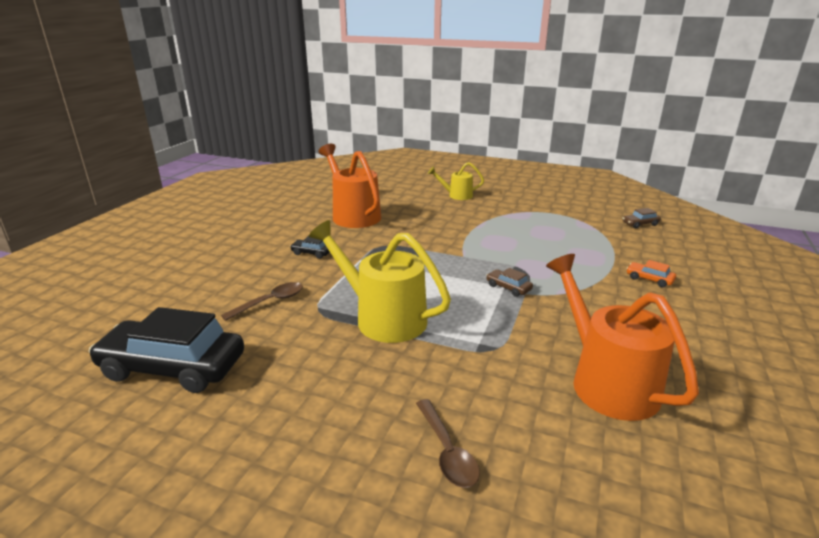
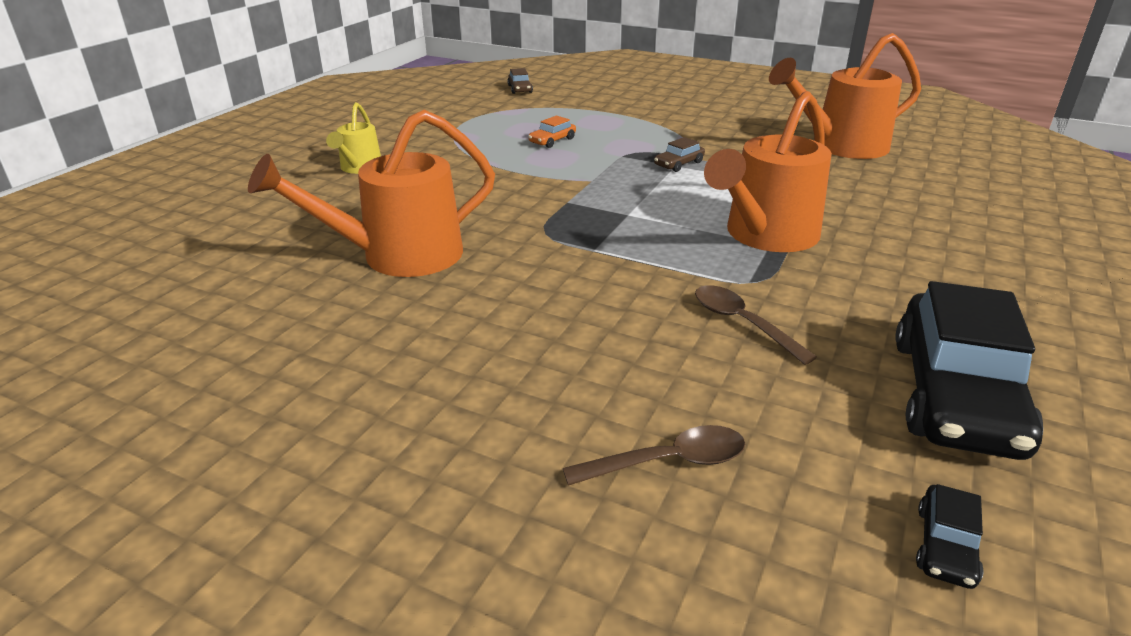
camera: 85 degrees left, 5 degrees up
black car [290,236,330,259] -> black car moved to [916,484,984,589]
yellow watering can [309,220,451,343] -> orange watering can [704,91,832,252]
brown spoon [416,399,480,488] -> brown spoon moved to [563,425,745,486]
orange car [626,260,676,287] -> orange car moved to [528,116,576,148]

